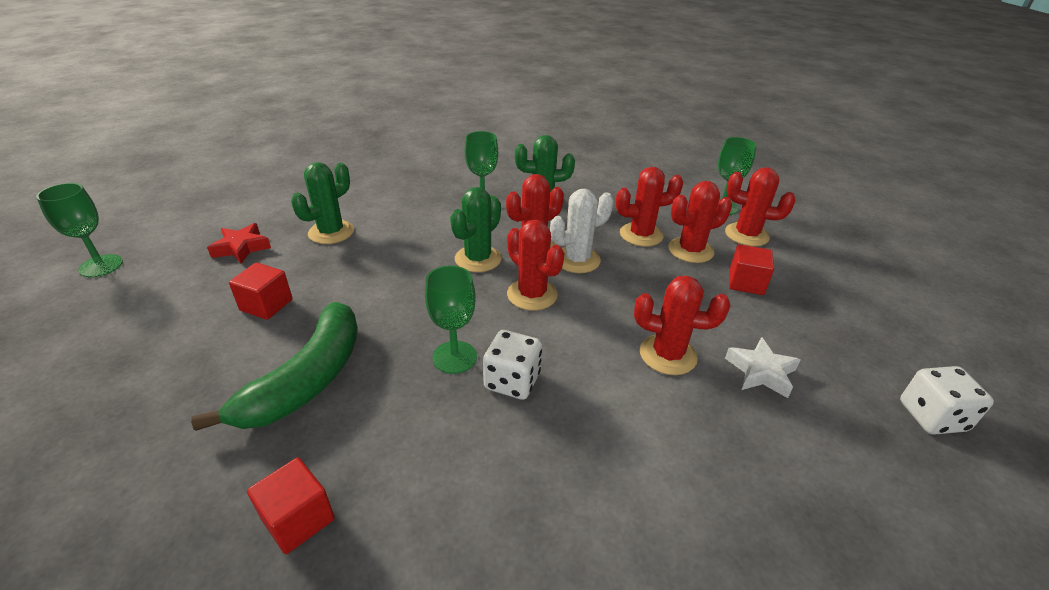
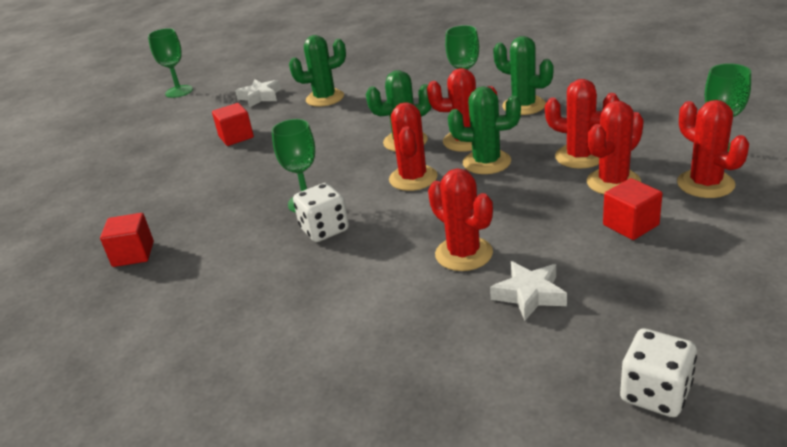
camera: 45 degrees right, 5 degrees down
green banana [191,302,358,431] -> none
red star [207,223,271,264] -> white star [235,80,281,108]
white cactus [550,189,614,273] -> green cactus [448,86,521,174]
red cactus [668,181,732,263] -> red cactus turned 60 degrees counterclockwise [587,101,644,194]

